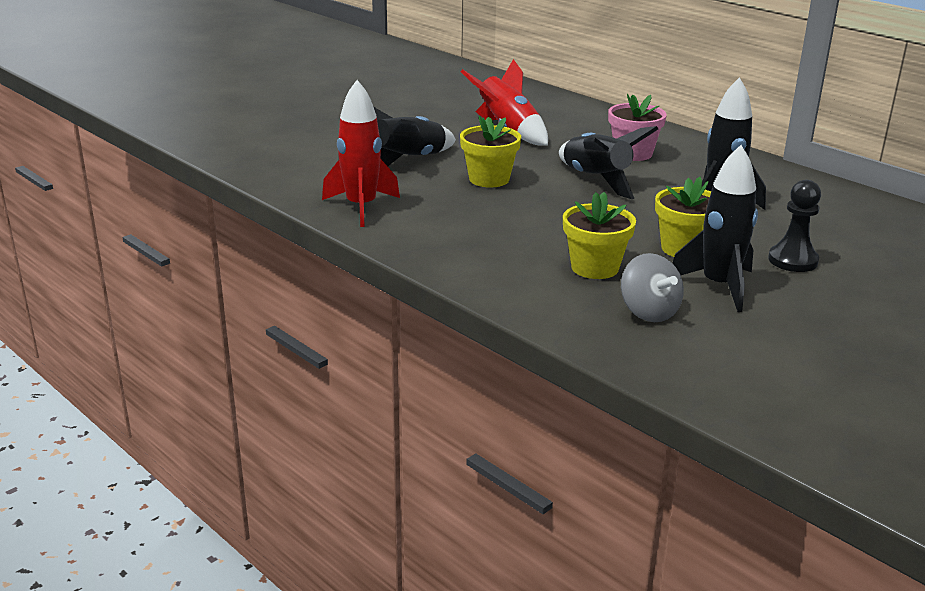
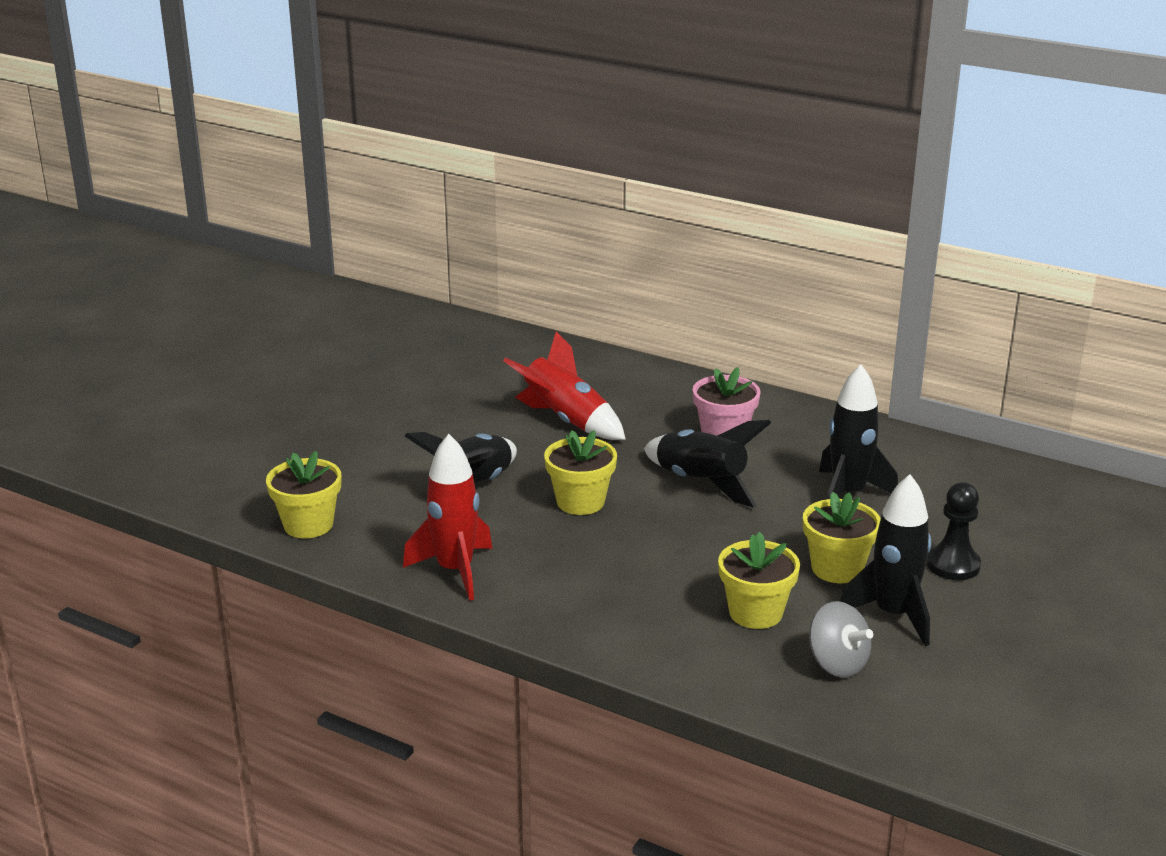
camera: 15 degrees left, 0 degrees up
none -> yellow flower pot [266,451,341,539]

